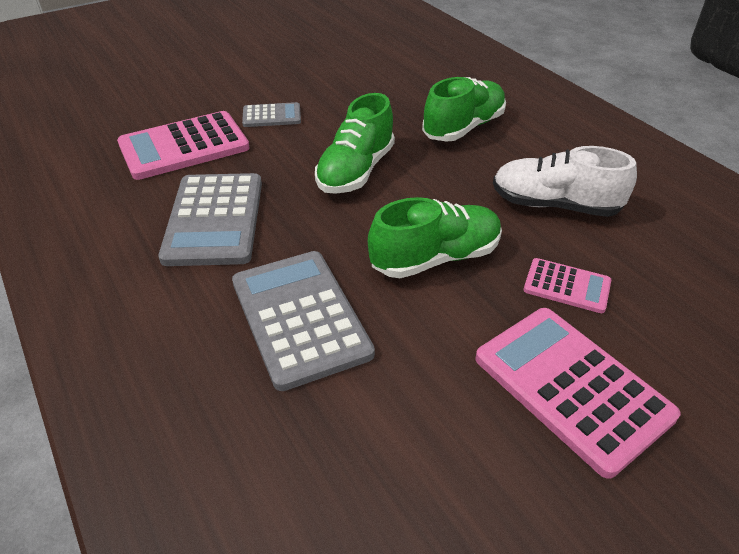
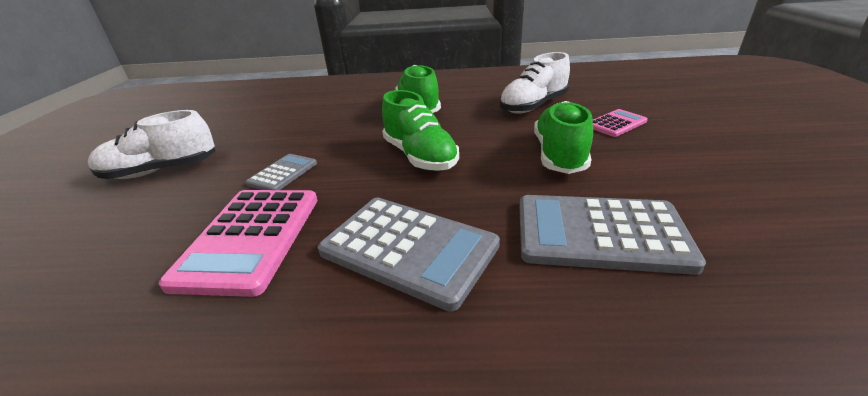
camera: 55 degrees left, 10 degrees down
pink calculator [475,308,680,479] -> none
none -> white shoe [88,110,216,179]

